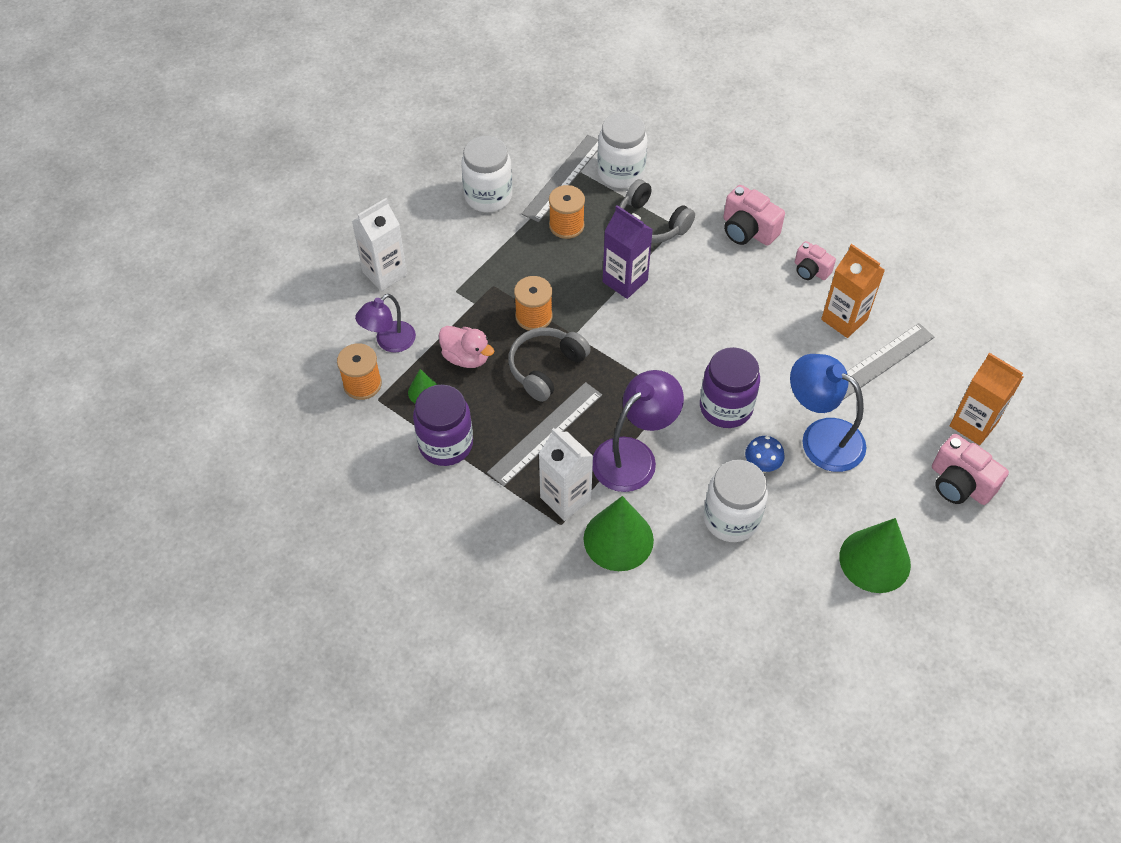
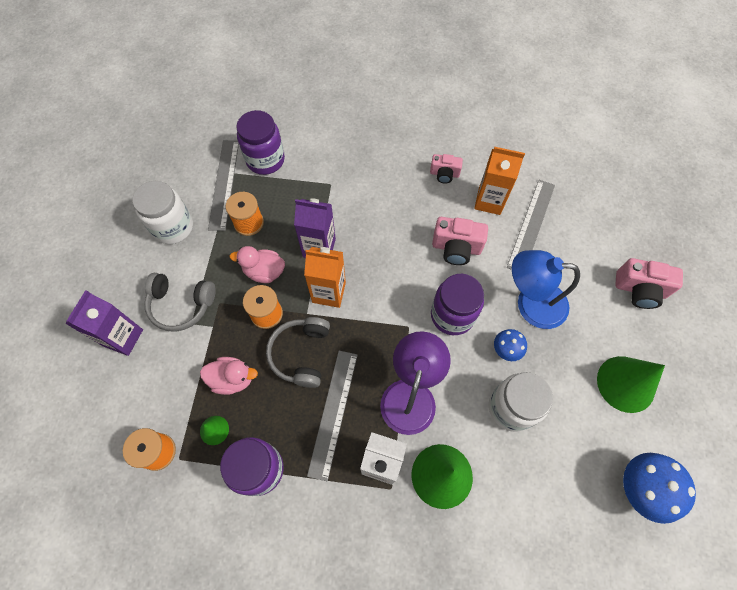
camera: 30 degrees left, 10 degrees up
white carton [352,198,407,291] -> purple carton [65,290,143,356]
purple lamp [355,294,416,352] -> none
white jar [597,112,648,188] -> purple jar [236,110,285,175]
grey headphones [619,179,695,243] -> grey headphones moved to [144,273,216,332]
pink camera [723,185,785,246] -> pink camera moved to [432,217,488,265]
orange carton [949,353,1024,445] -> orange carton moved to [304,247,346,308]
none -> pink duck [230,246,285,283]
none -> blue mushroom [623,453,696,524]

